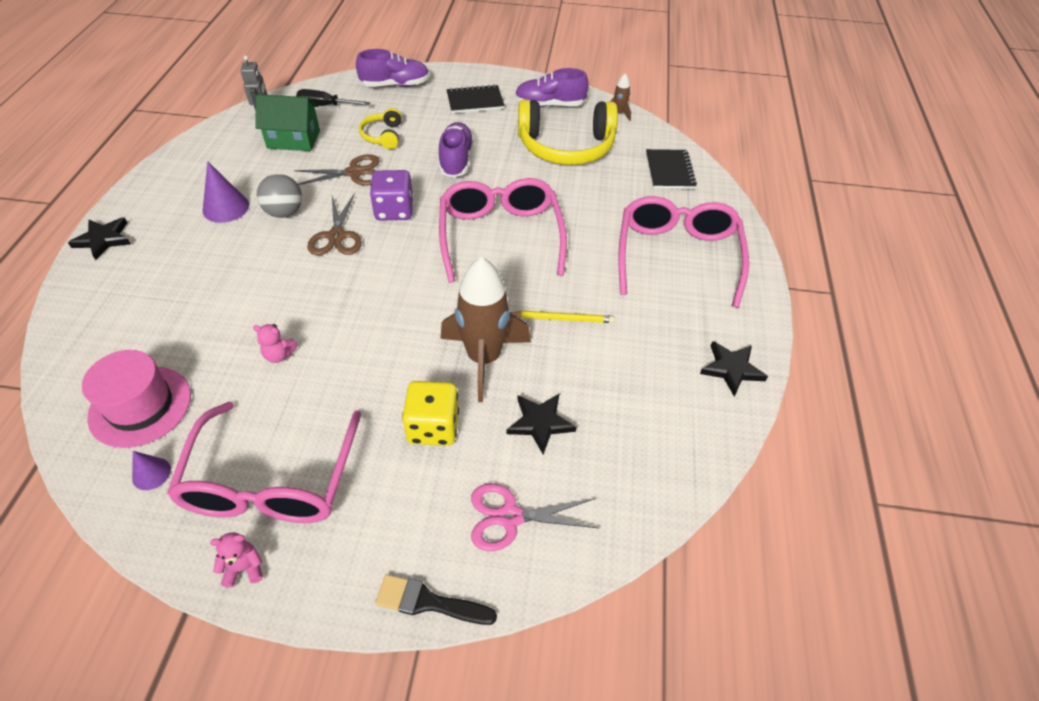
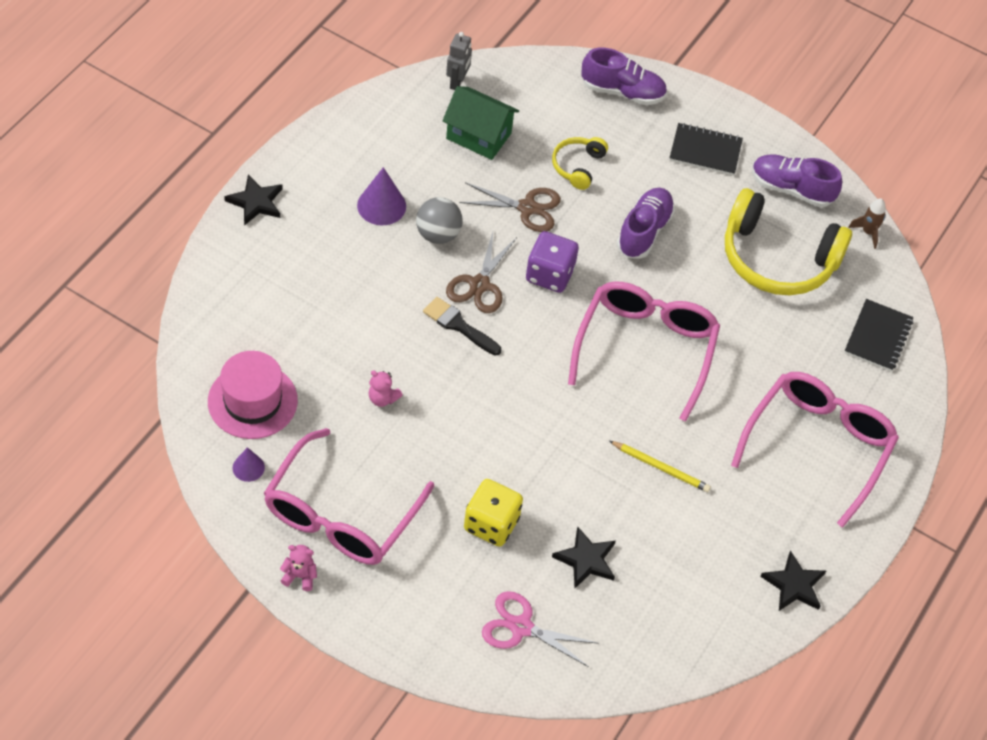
camera: 20 degrees right, 5 degrees up
black screwdriver [296,89,370,106] -> none
black brush [375,574,497,625] -> black brush moved to [423,297,501,356]
brown rocket [440,257,531,402] -> none

